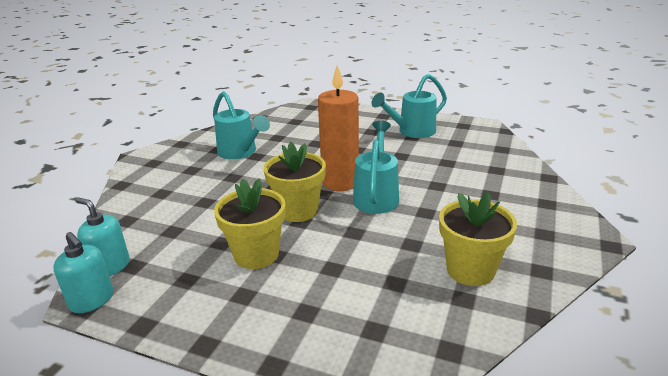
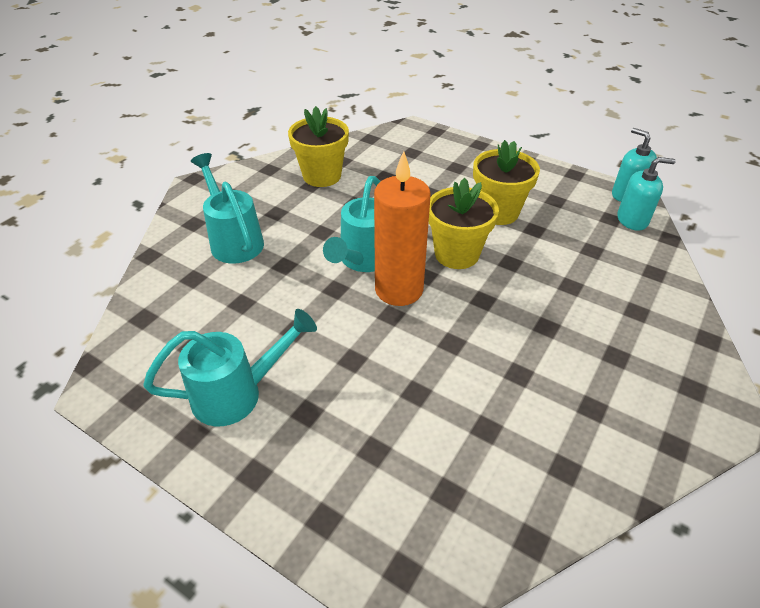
camera: 170 degrees left, 15 degrees up
turquoise soap dispenser [75,198,129,276] -> turquoise soap dispenser turned 45 degrees counterclockwise [617,157,676,231]
turquoise watering can [213,91,270,159] -> turquoise watering can moved to [191,153,264,264]

